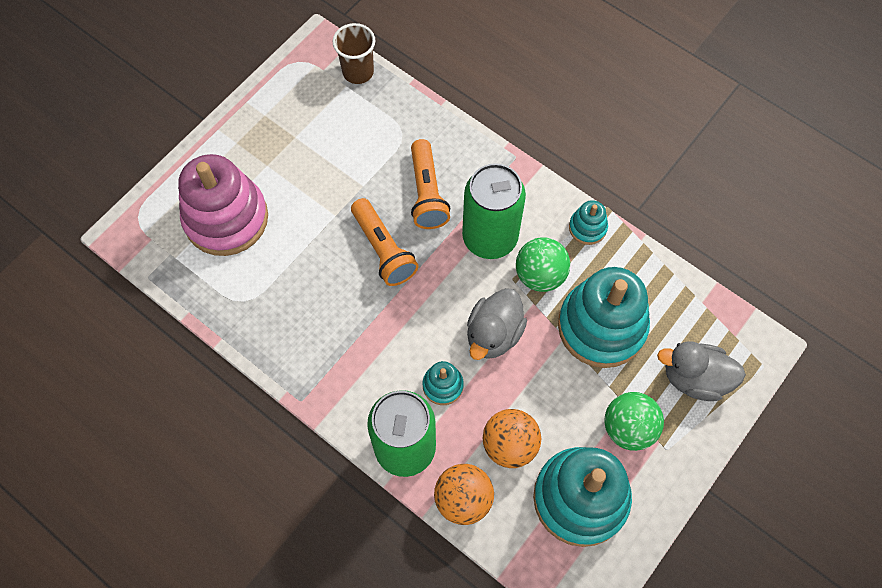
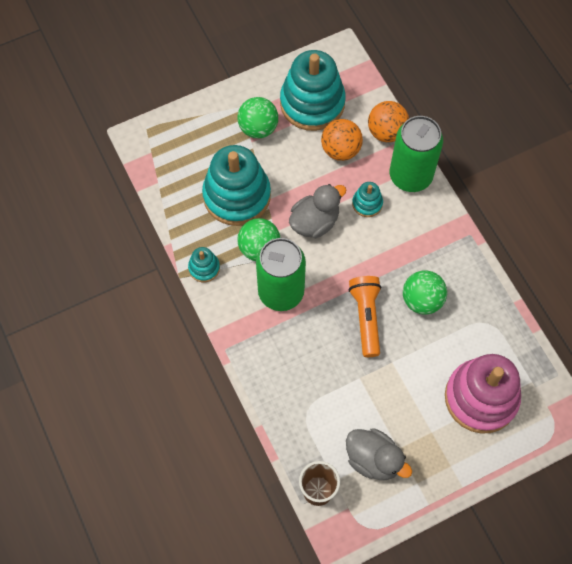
camera: 155 degrees left, 0 degrees up
orange flashlight [411,139,450,229] -> none
grey duck [657,341,746,401] -> grey duck moved to [346,428,412,480]
none -> green ball [403,270,447,315]

